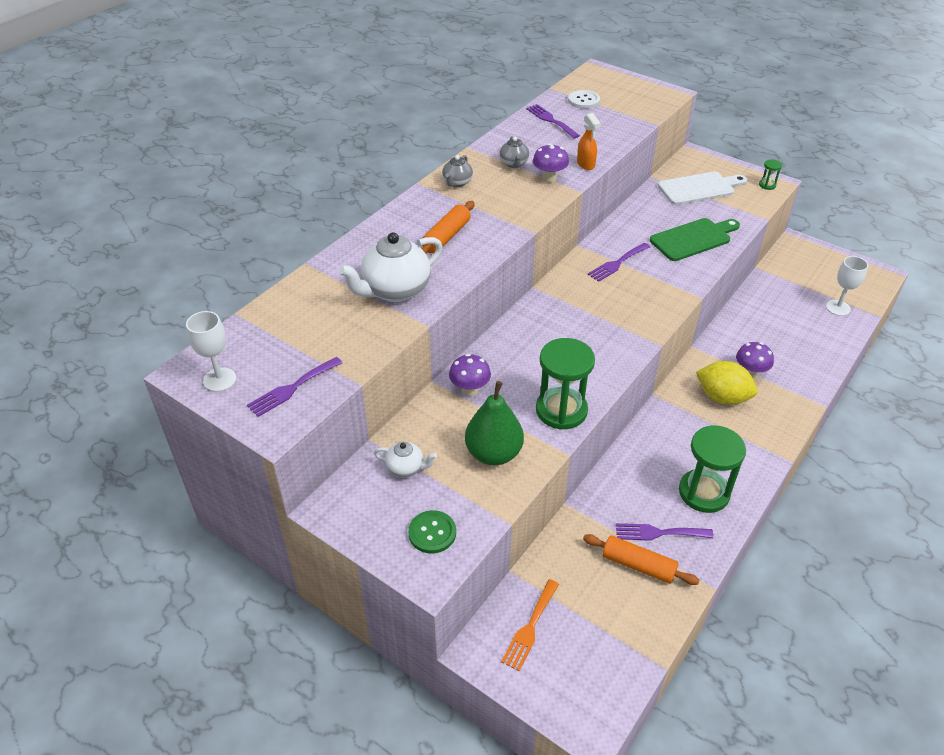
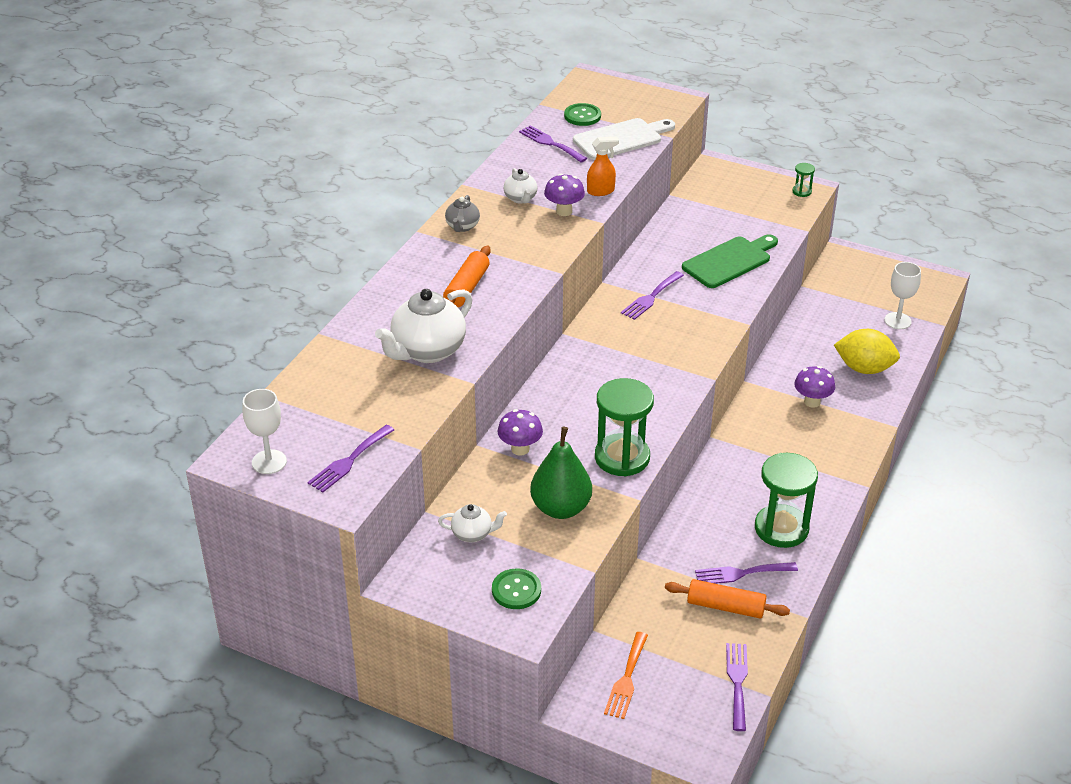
camera: 10 degrees left, 5 degrees down
grey teapot [499,136,529,168] -> white teapot [504,168,537,203]
white button [568,90,600,109] -> green button [564,103,601,126]
orange spray bottle [577,113,601,170] -> orange spray bottle turned 75 degrees counterclockwise [587,137,619,196]
white cutting board [658,172,747,205] -> white cutting board moved to [573,118,675,160]
yellow lemon [696,361,758,405] -> yellow lemon moved to [834,329,900,374]
none -> purple fork [726,643,748,731]

